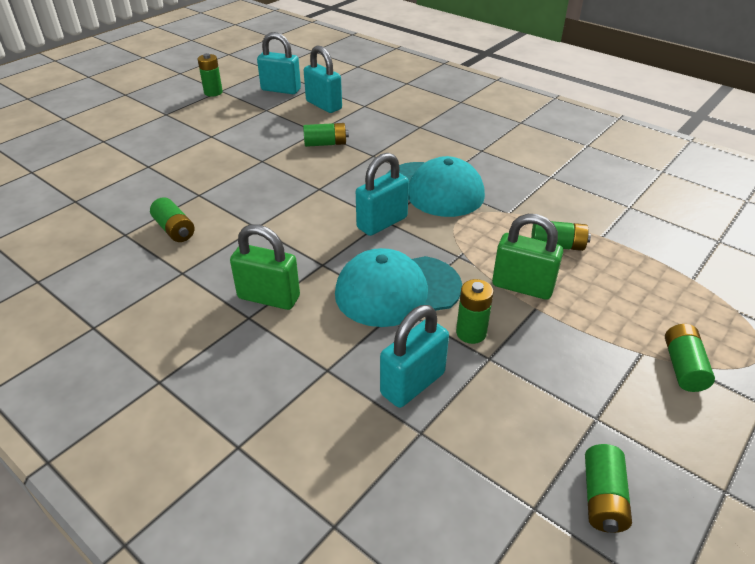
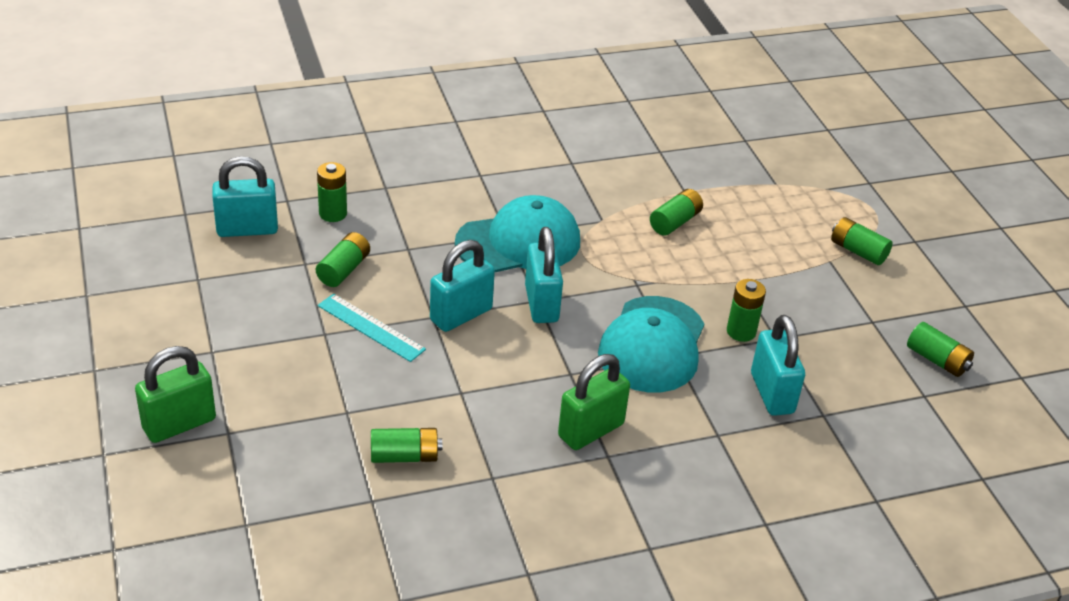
camera: 60 degrees left, 0 degrees up
green battery [198,53,223,97] -> green battery moved to [317,162,347,222]
turquoise padlock [257,32,301,94] -> turquoise padlock moved to [430,240,495,332]
green padlock [492,214,563,300] -> green padlock moved to [135,346,216,443]
none -> turquoise ruler [318,294,426,362]

